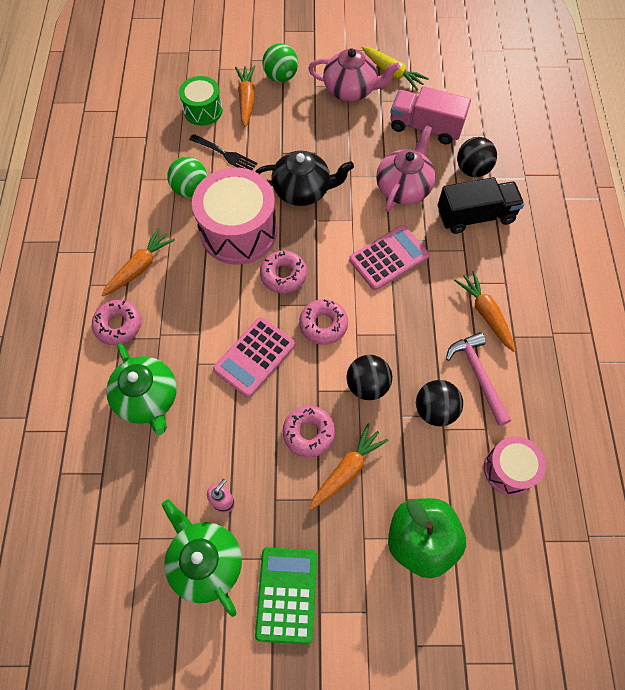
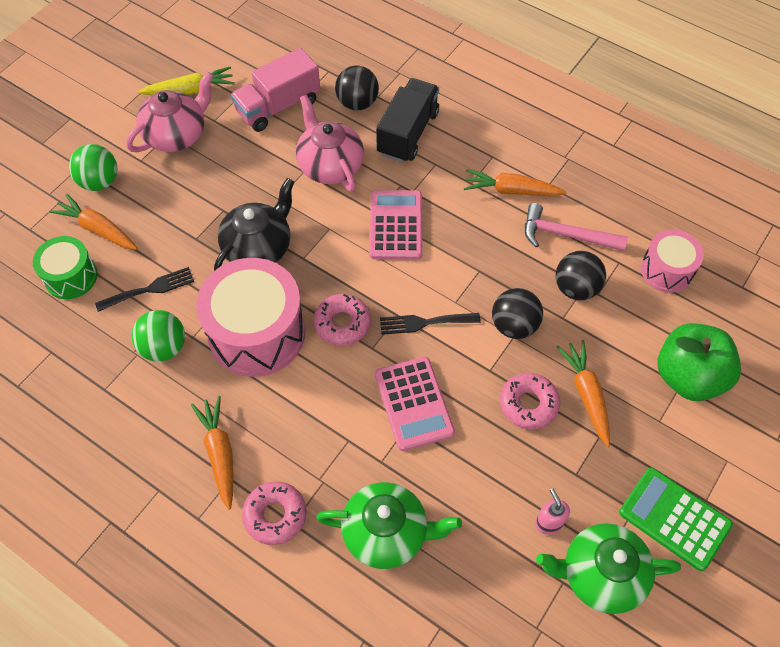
camera: 55 degrees left, 5 degrees down
pink donut [299,299,348,345] -> black fork [380,313,481,335]

